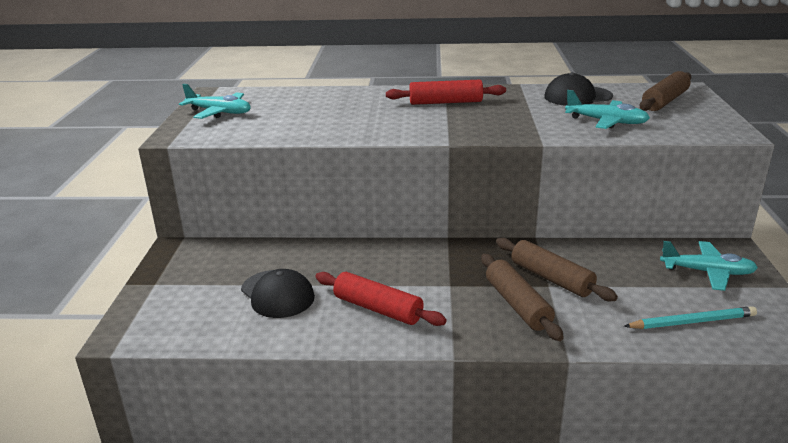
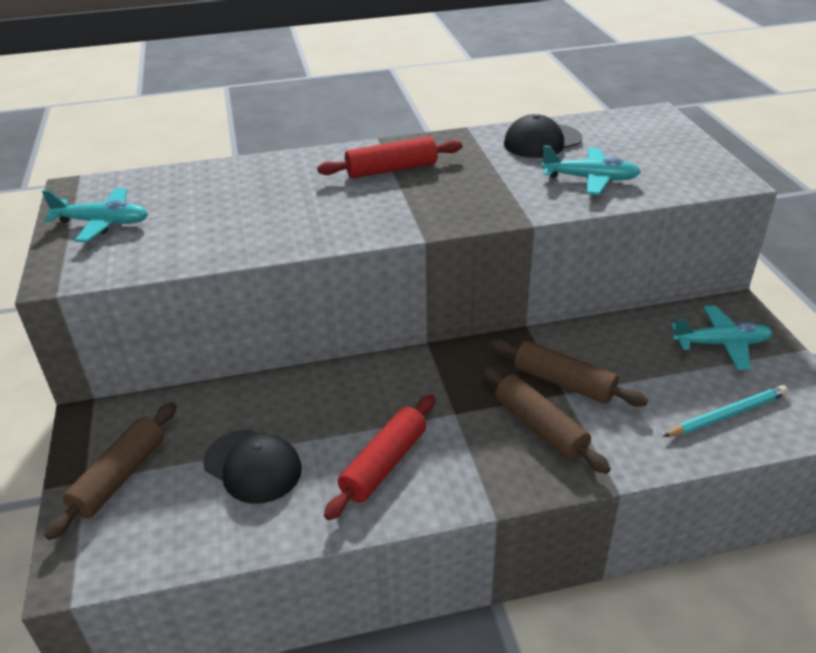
camera: 15 degrees left, 10 degrees up
red rolling pin [315,272,447,326] -> red rolling pin turned 75 degrees counterclockwise [324,395,435,520]
brown rolling pin [640,71,691,111] -> brown rolling pin moved to [44,402,177,540]

